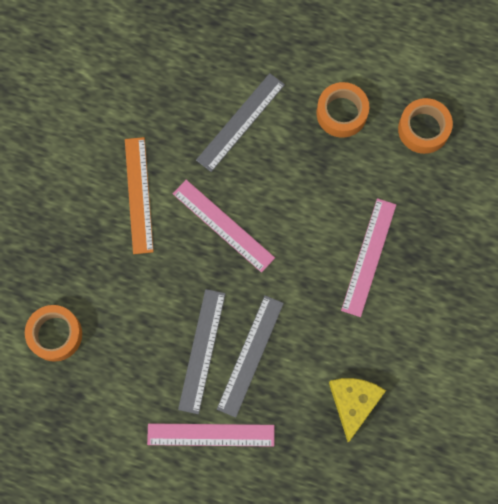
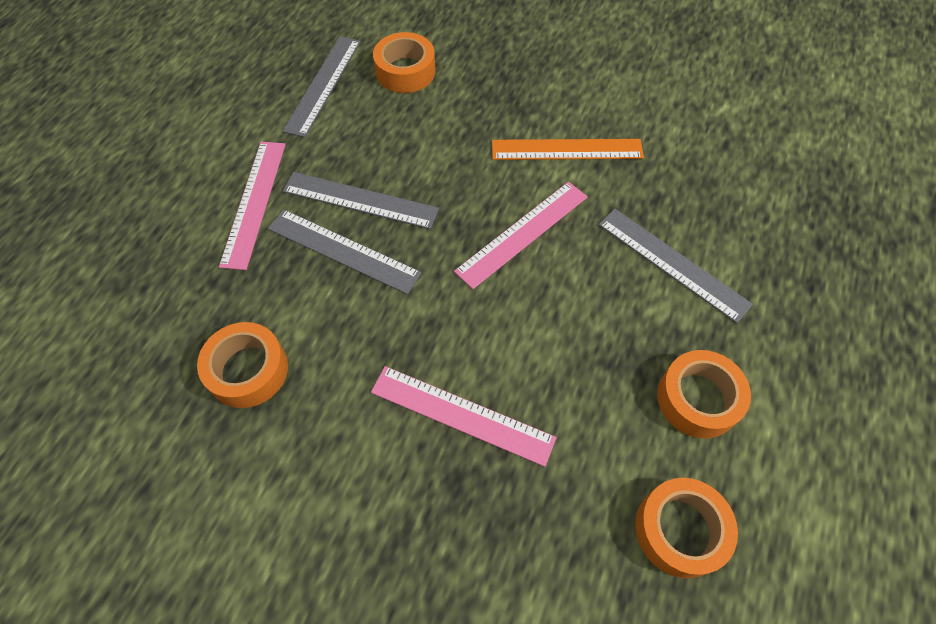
camera: 95 degrees right, 15 degrees down
yellow cheese [329,378,386,442] -> orange tape [197,322,288,408]
none -> grey ruler [282,36,361,138]

